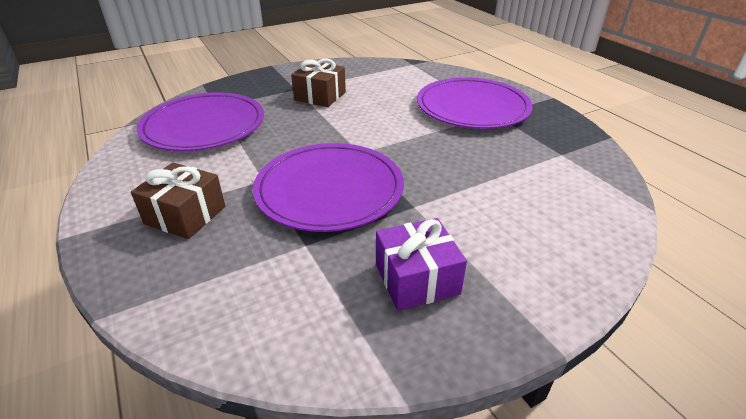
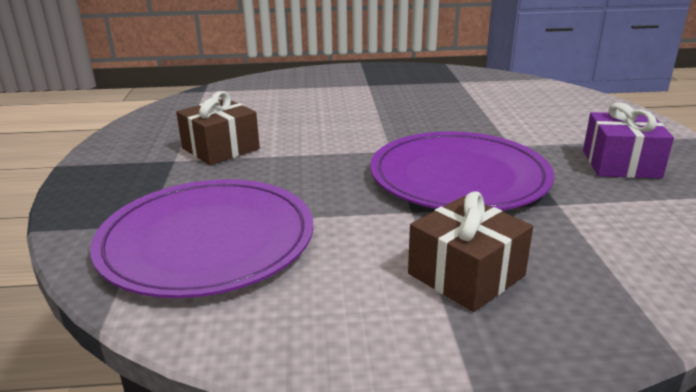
camera: 65 degrees left, 10 degrees down
purple plate [417,77,533,129] -> none

